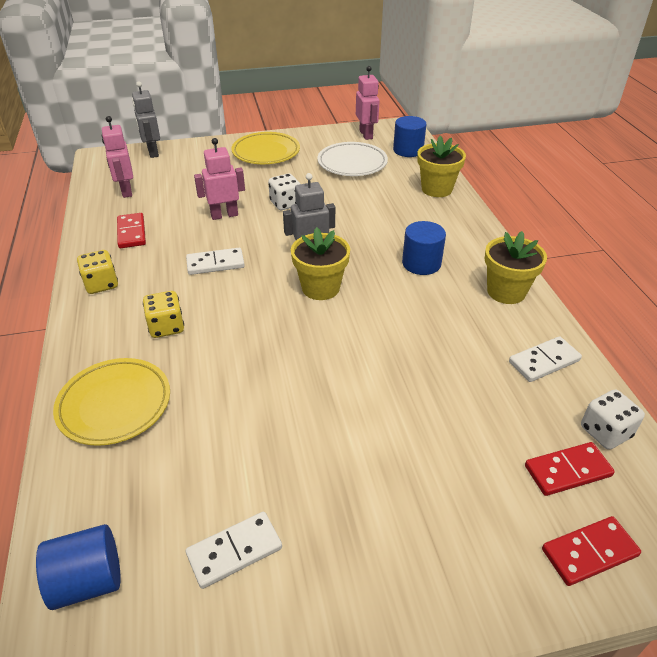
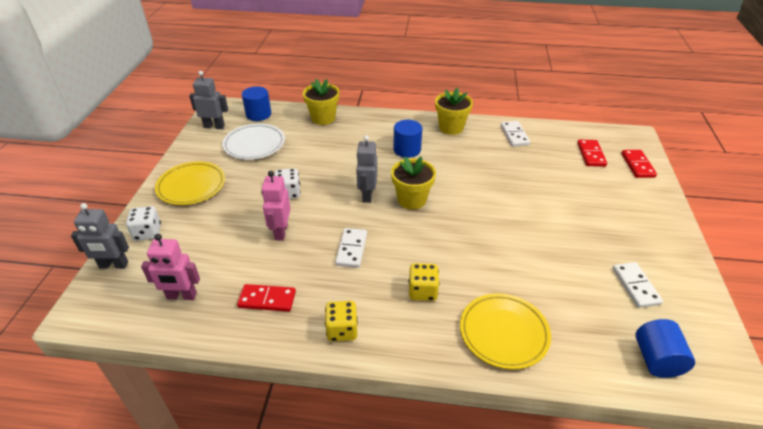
camera: 70 degrees left, 0 degrees up
pink robot [356,66,380,140] -> grey robot [189,71,228,129]
white dice [581,390,645,450] -> white dice moved to [126,206,161,241]

